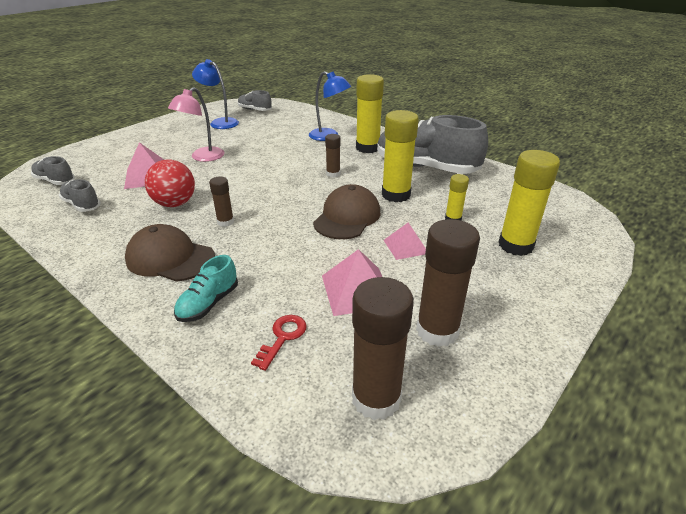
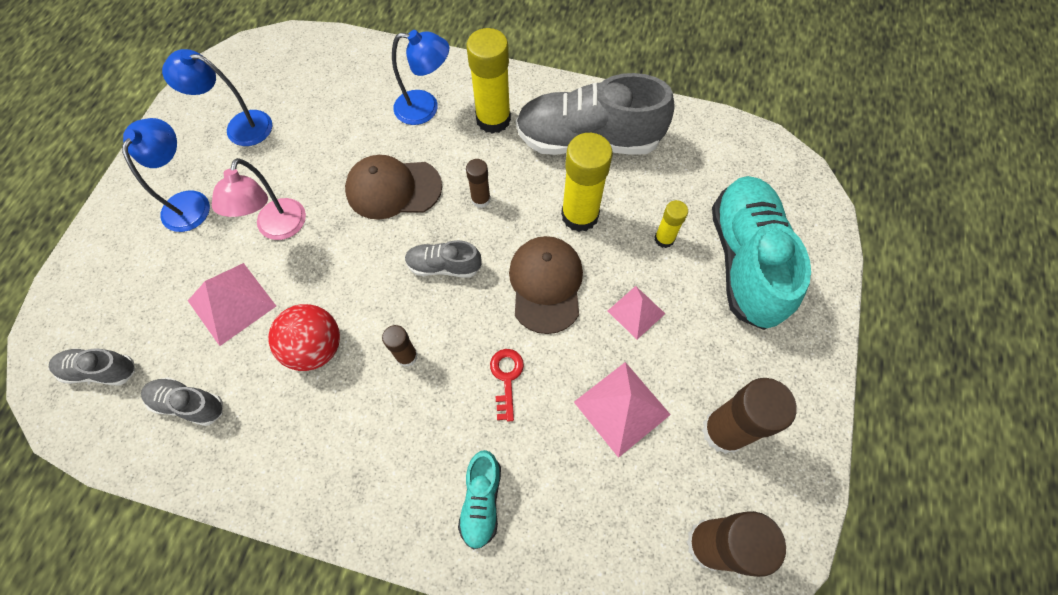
camera: 25 degrees left, 30 degrees up
brown cap [125,224,215,282] -> brown cap moved to [345,155,442,220]
grey shoe [238,90,272,111] -> grey shoe moved to [405,240,482,278]
red key [251,315,307,371] -> red key moved to [490,349,524,421]
yellow glue stick [499,150,560,256] -> turquoise shoe [712,176,811,330]
none -> blue lamp [122,118,210,232]

